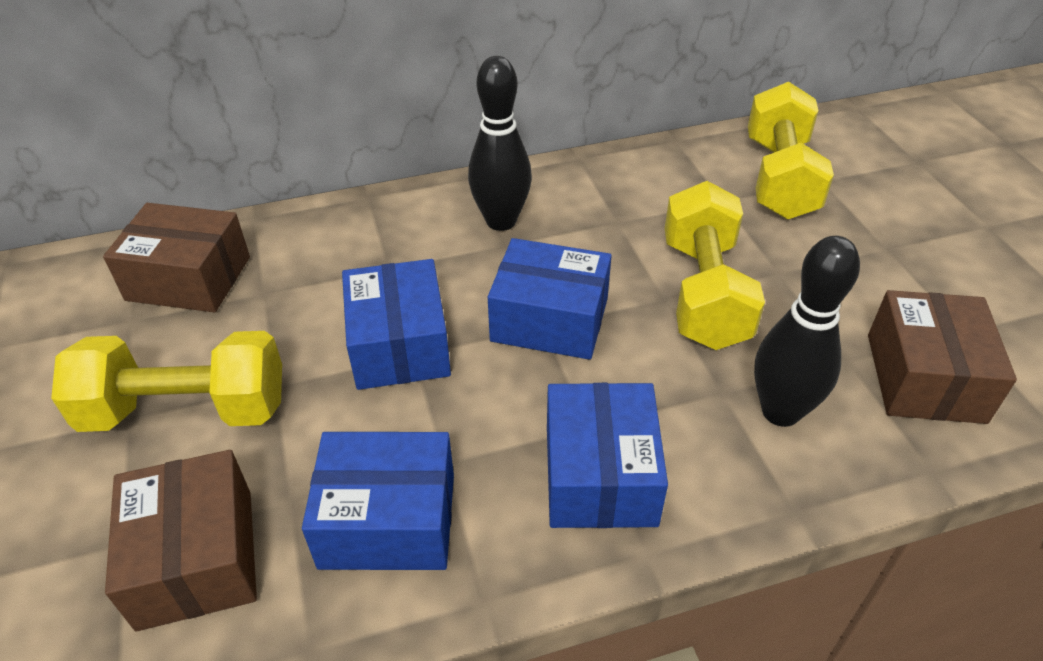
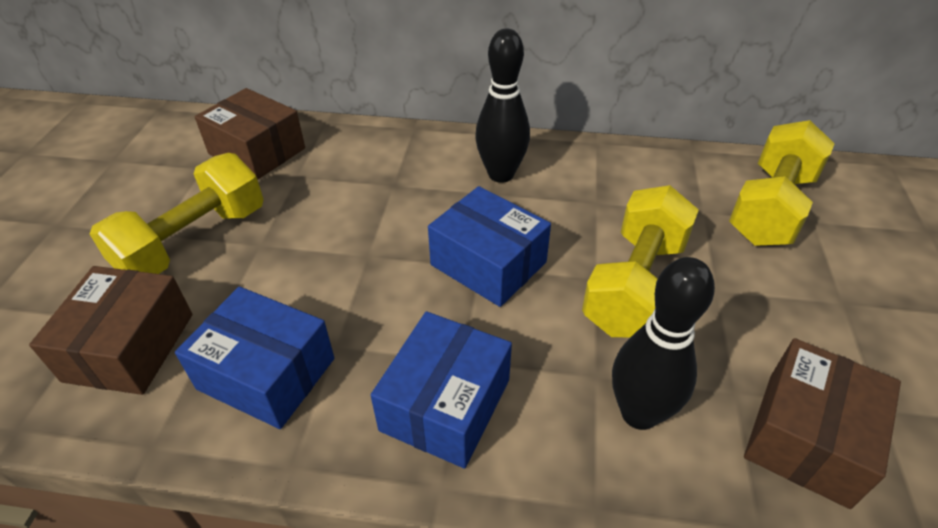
camera: 25 degrees right, 0 degrees up
yellow dumbbell [51,331,282,432] -> yellow dumbbell turned 75 degrees counterclockwise [90,153,264,274]
blue box [342,259,451,390] -> none

